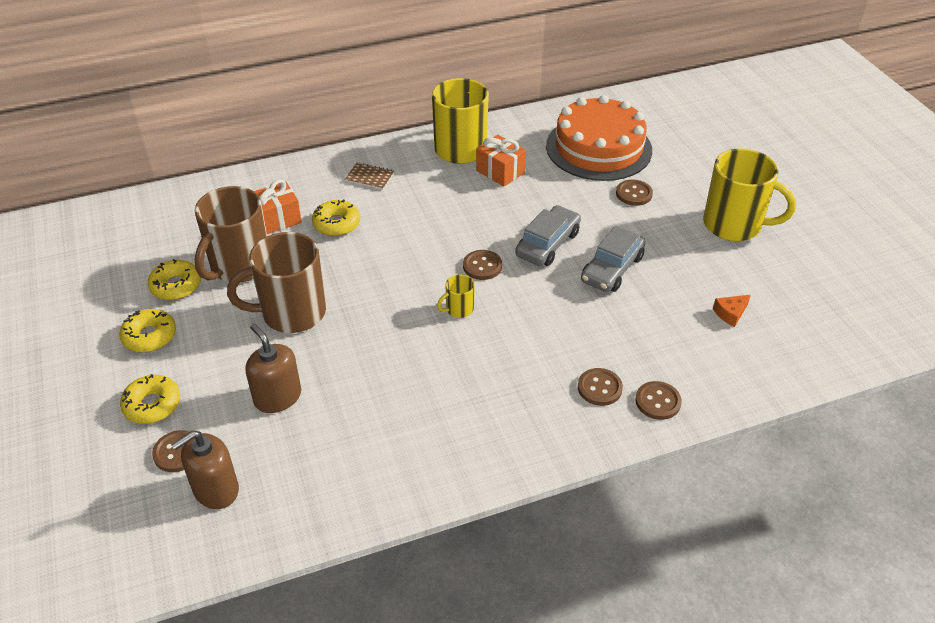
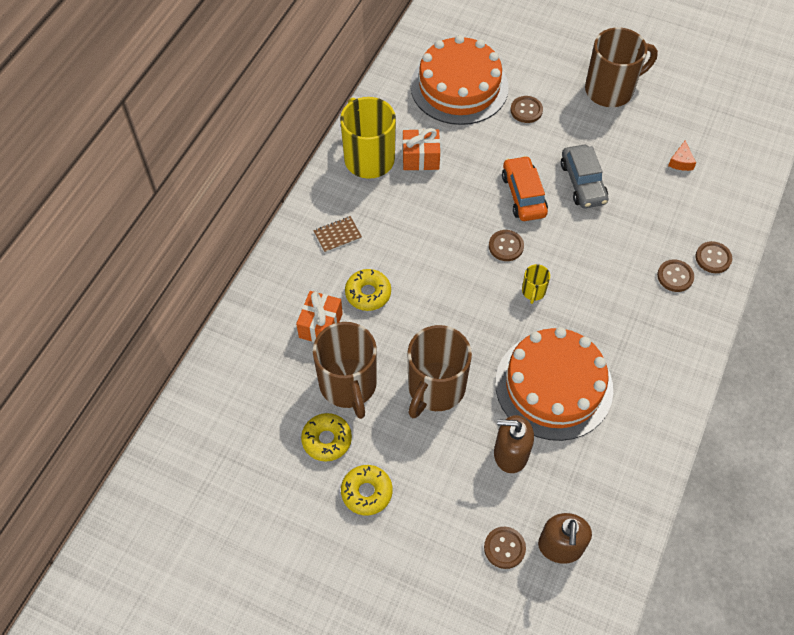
camera: 45 degrees left, 15 degrees up
yellow donut [120,374,180,424] -> none
grey car [515,205,581,266] -> orange car [502,156,548,221]
yellow mug [703,148,796,241] -> brown mug [585,27,658,107]
none -> orange cake [495,327,613,441]

